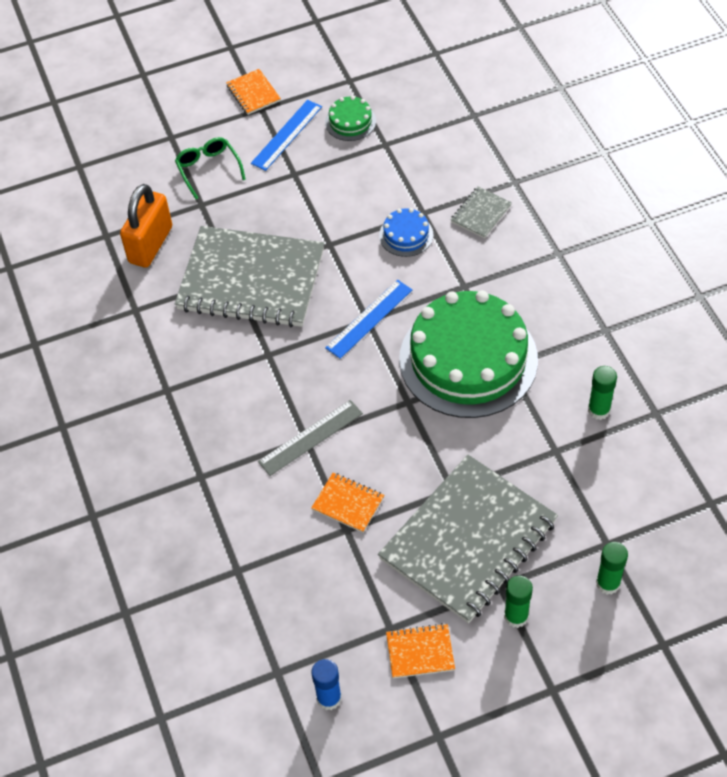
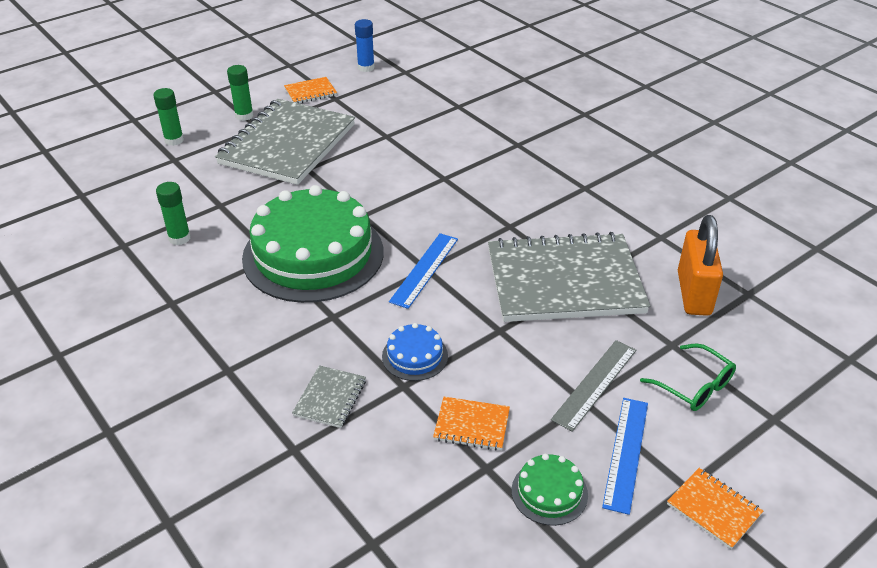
camera: 160 degrees right, 15 degrees down
grey ruler [258,400,363,476] -> grey ruler moved to [551,340,636,432]
orange notebook [311,473,384,533] -> orange notebook moved to [433,397,510,451]

